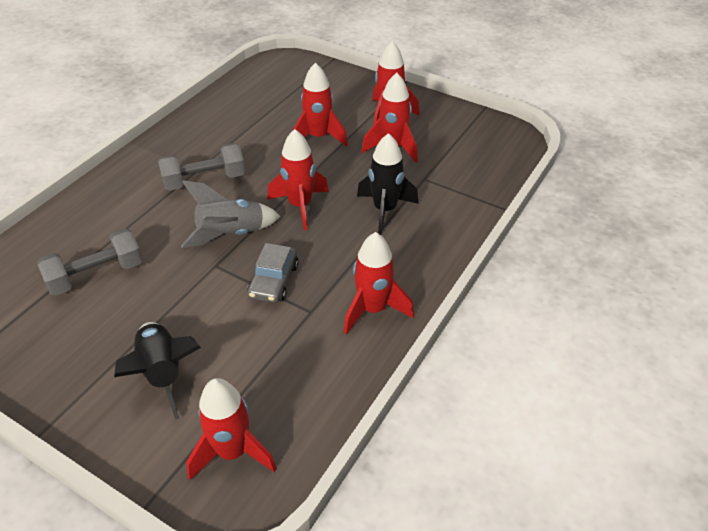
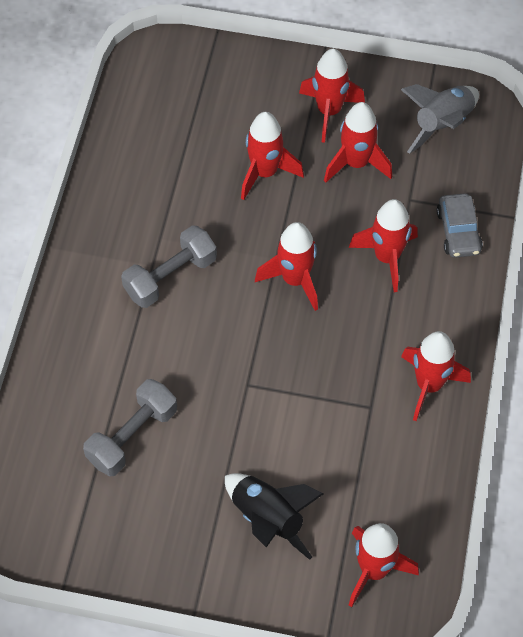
camera: 20 degrees left, 15 degrees up
grey rocket [181,180,280,248] -> grey rocket moved to [401,84,479,154]
grey car [247,243,299,303] -> grey car moved to [436,193,483,258]
black rocket [357,133,418,235] -> red rocket [349,199,418,292]

